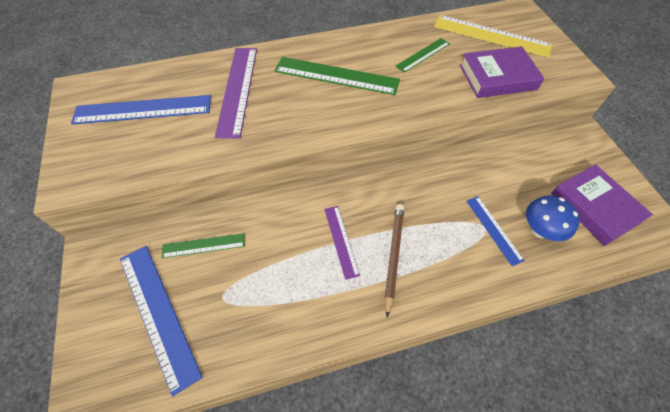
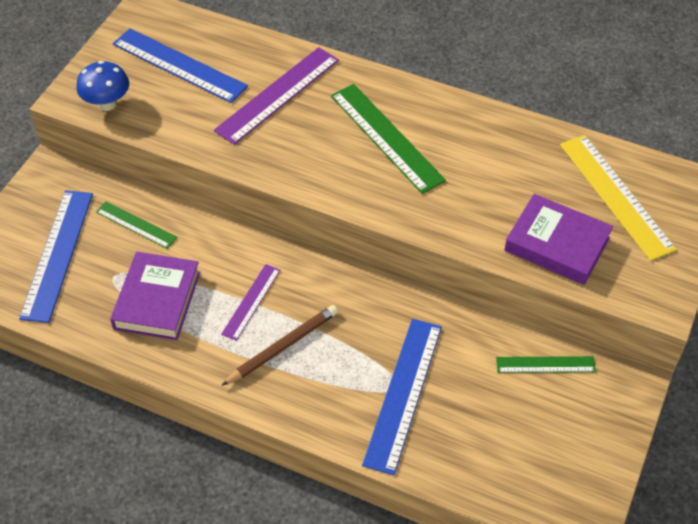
camera: 40 degrees right, 5 degrees down
green ruler [396,38,450,73] -> green ruler moved to [496,356,596,373]
blue ruler [467,196,525,266] -> blue ruler [362,319,442,475], size x1.77
blue mushroom [526,195,580,241] -> blue mushroom moved to [76,61,129,111]
purple book [551,164,653,246] -> purple book moved to [110,252,200,340]

